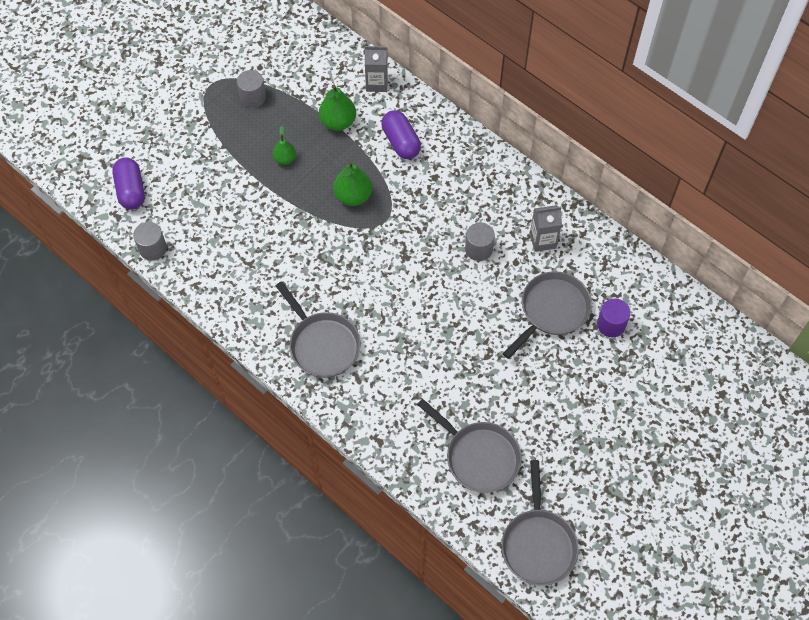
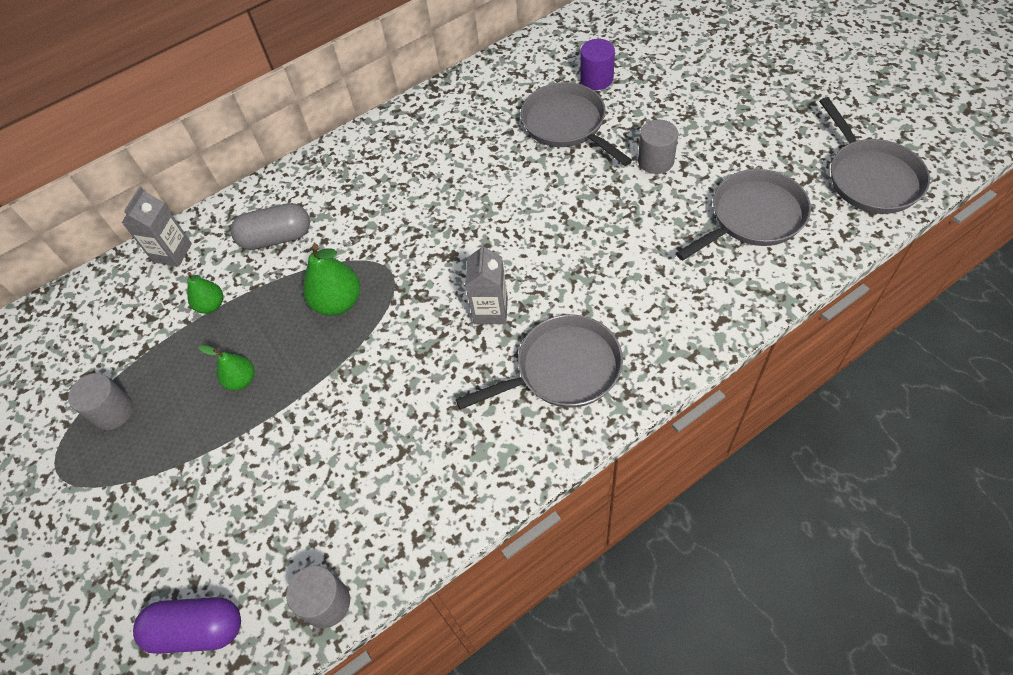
camera: 70 degrees left, 5 degrees down
green pear [319,85,356,131] -> green pear [187,272,223,314], size x0.62
purple capsule [382,110,421,159] -> grey capsule [231,203,310,250]
grey cylinder [465,223,495,261] -> grey cylinder moved to [638,119,678,174]
grey pan [501,460,579,586] -> grey pan turned 60 degrees clockwise [819,97,930,214]
grey carton [530,205,562,252] -> grey carton moved to [465,243,508,324]

